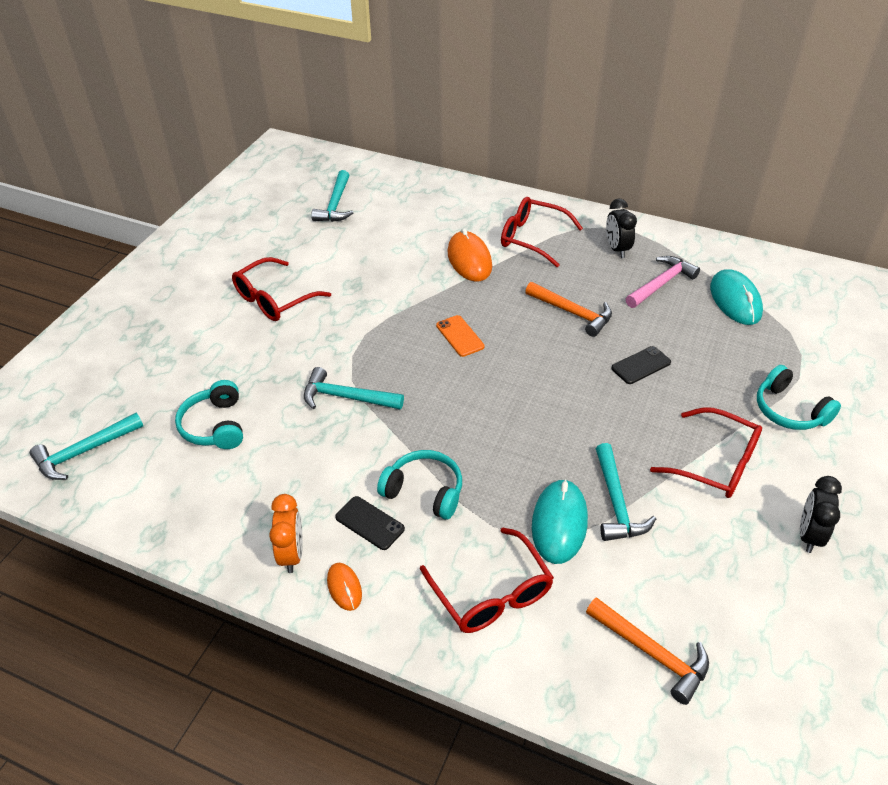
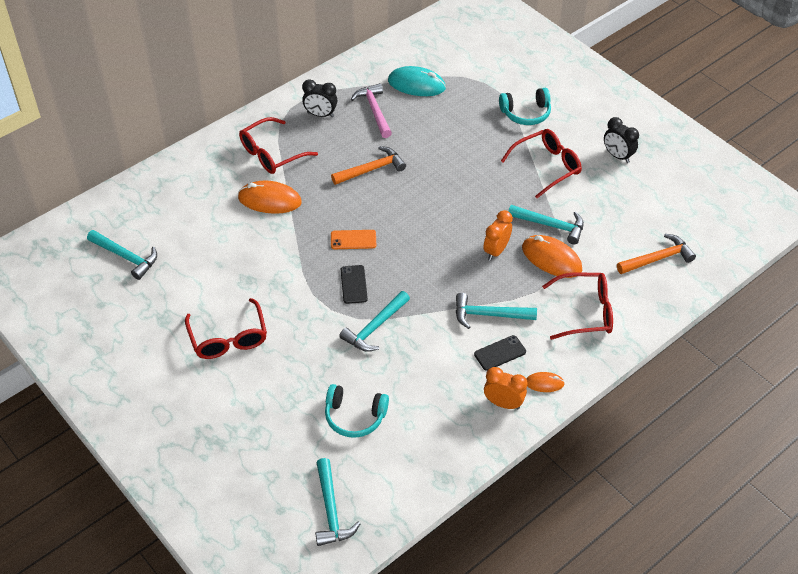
camera: 65 degrees left, 5 degrees up
turquoise headphones [377,450,462,520] -> turquoise hammer [456,293,537,329]
turquoise mouse [532,479,588,564] -> orange mouse [522,235,582,278]
black phone [611,346,671,384] -> black phone moved to [341,265,368,304]
none -> orange clock [483,210,513,261]

